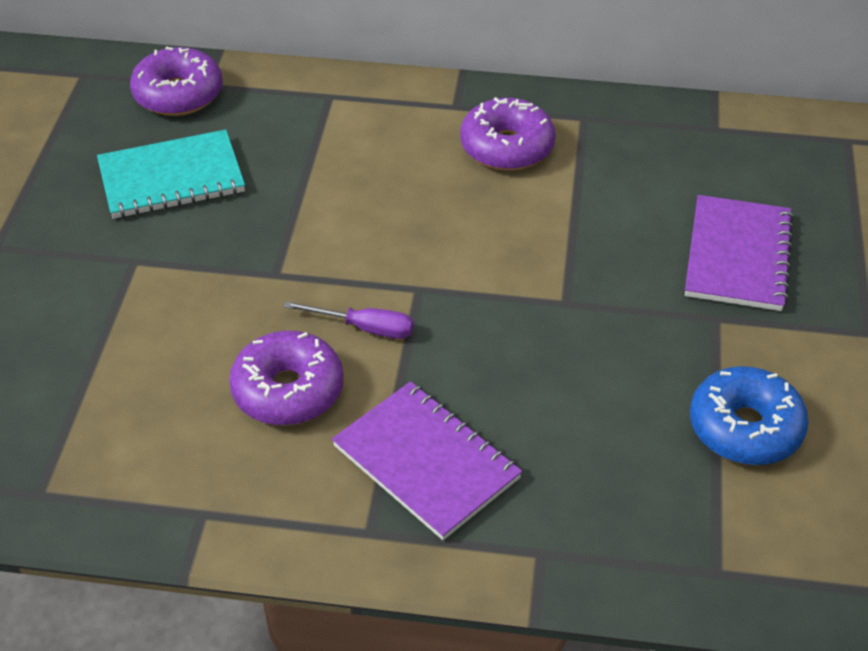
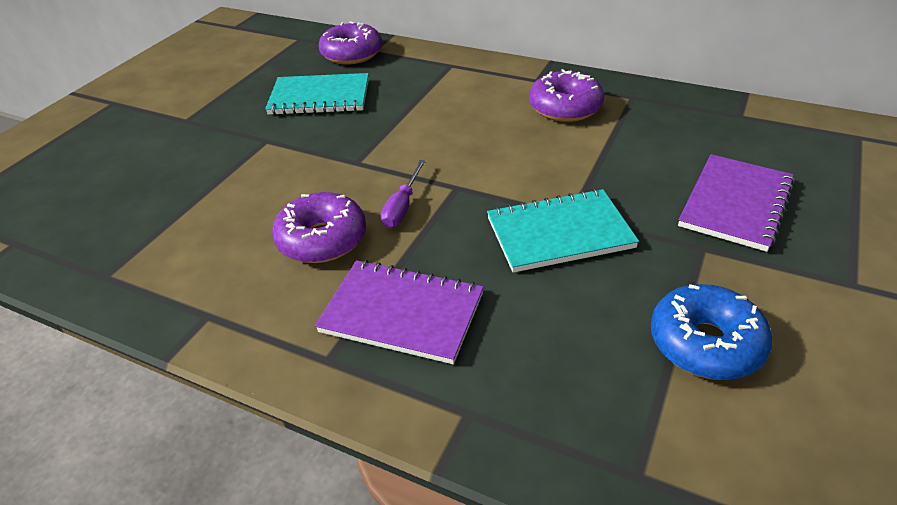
camera: 20 degrees right, 5 degrees down
purple screwdriver [283,301,413,339] -> purple screwdriver turned 75 degrees clockwise [380,160,426,228]
purple notebook [332,381,522,540] -> purple notebook turned 45 degrees counterclockwise [315,260,484,364]
none -> turquoise notebook [487,189,639,273]

